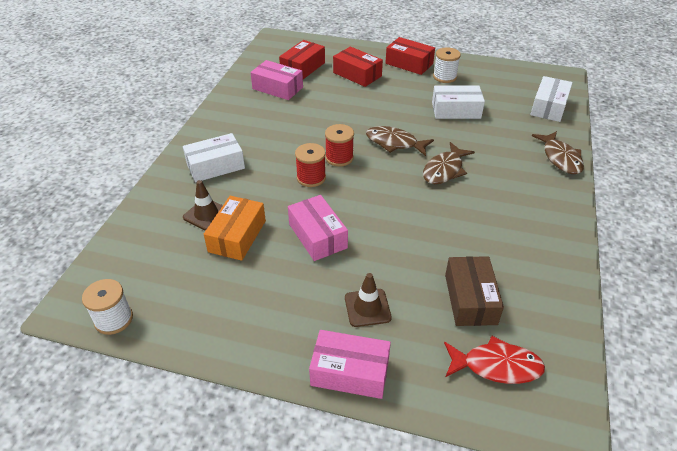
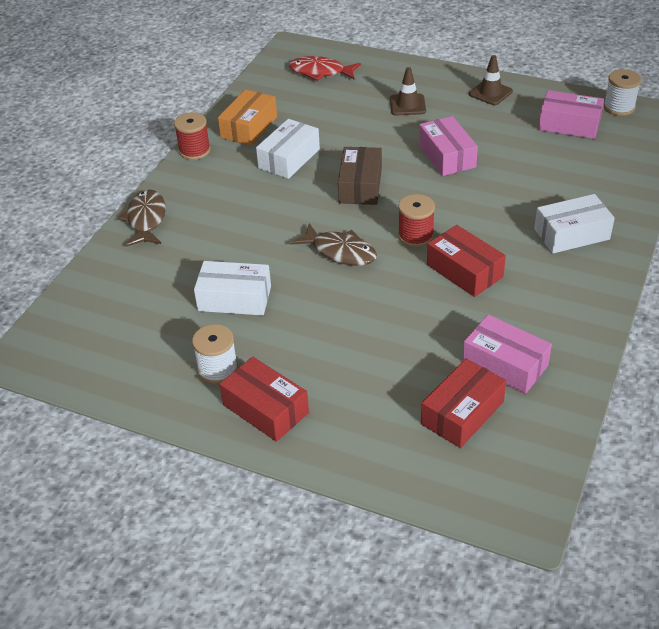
camera: 170 degrees left, 0 degrees up
brown traffic cone [183,180,223,231] -> brown traffic cone moved to [469,55,513,105]
orange box [204,196,266,261] -> orange box moved to [218,89,277,146]
red spool [295,143,326,187] -> red spool moved to [174,112,211,160]
pink box [309,330,391,399] -> pink box moved to [538,90,604,139]
red box [333,47,383,87] -> red box moved to [427,225,506,297]
brown fish [423,142,475,184] -> none
brown box [445,256,504,326] -> brown box moved to [338,147,382,205]
white box [530,76,573,122] -> white box moved to [256,119,320,179]

